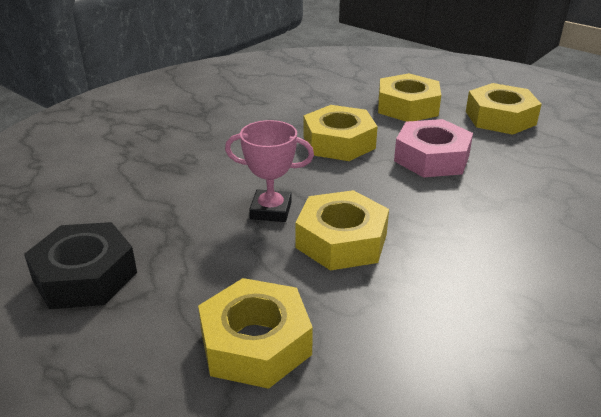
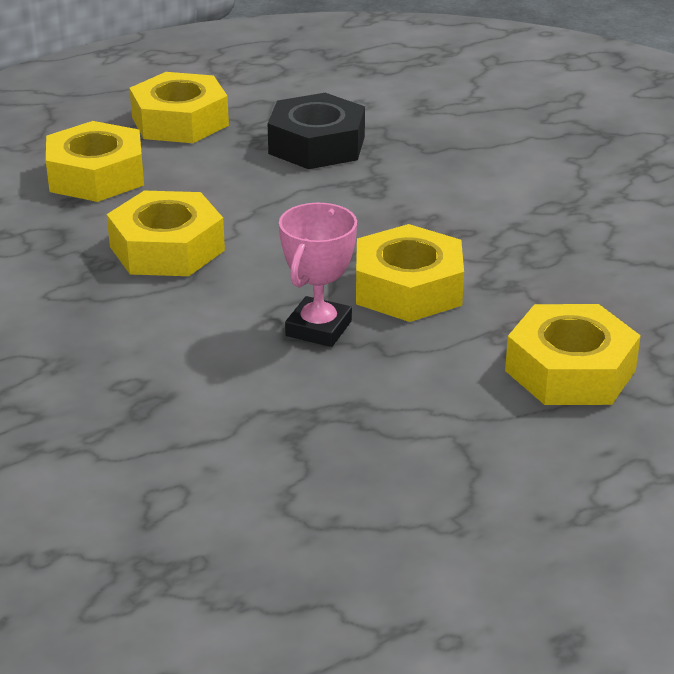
camera: 75 degrees left, 0 degrees up
black nut [24,222,137,309] -> black nut moved to [268,93,365,169]
pink nut [394,119,473,178] -> none

